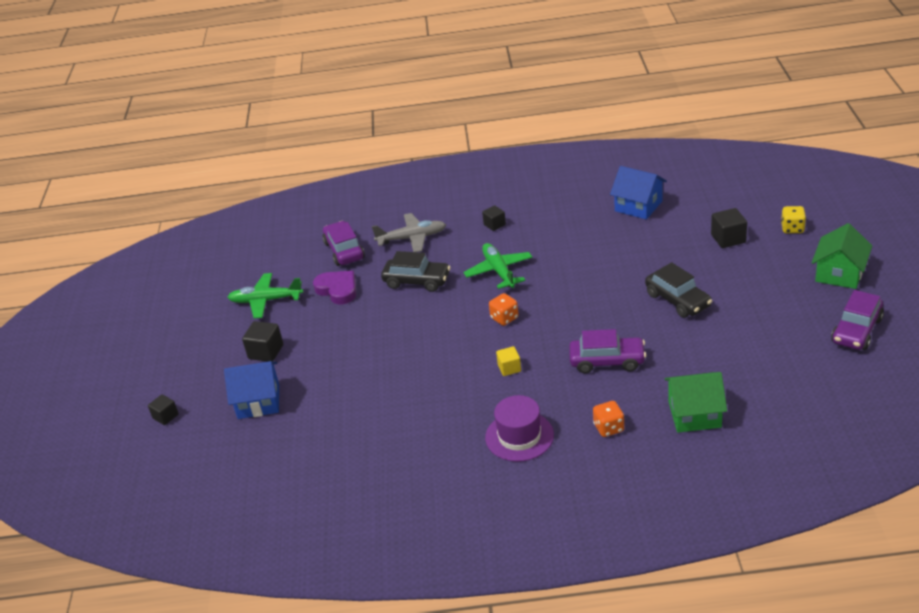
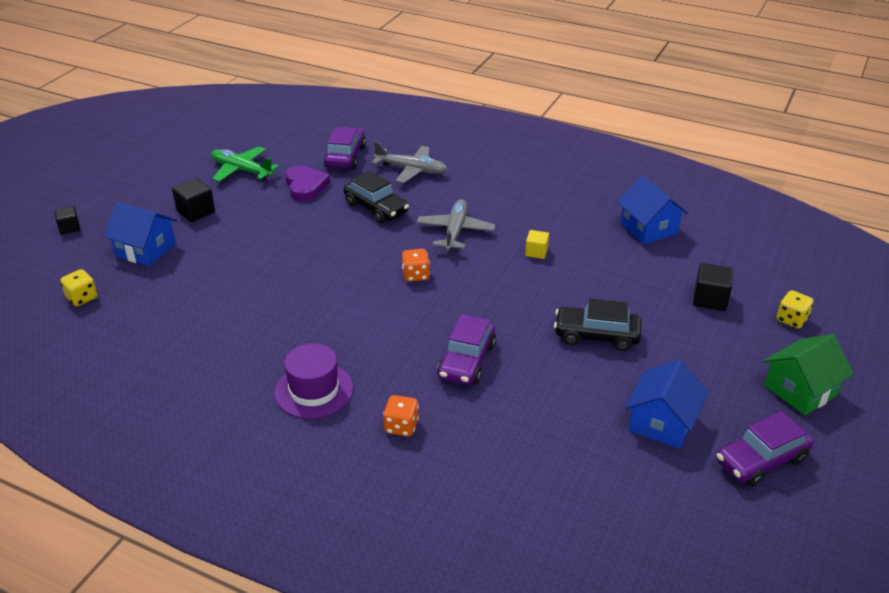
camera: 25 degrees right, 0 degrees up
green plane [463,243,533,289] -> grey plane [417,199,495,251]
black cube [482,205,506,231] -> none
yellow cube [496,346,521,376] -> yellow cube moved to [525,230,549,259]
purple car [569,329,646,373] -> purple car turned 75 degrees clockwise [437,314,496,385]
black car [645,262,712,318] -> black car turned 105 degrees clockwise [554,299,641,351]
green house [664,372,727,433] -> none
none -> yellow dice [60,269,98,306]
none -> blue house [625,359,708,449]

